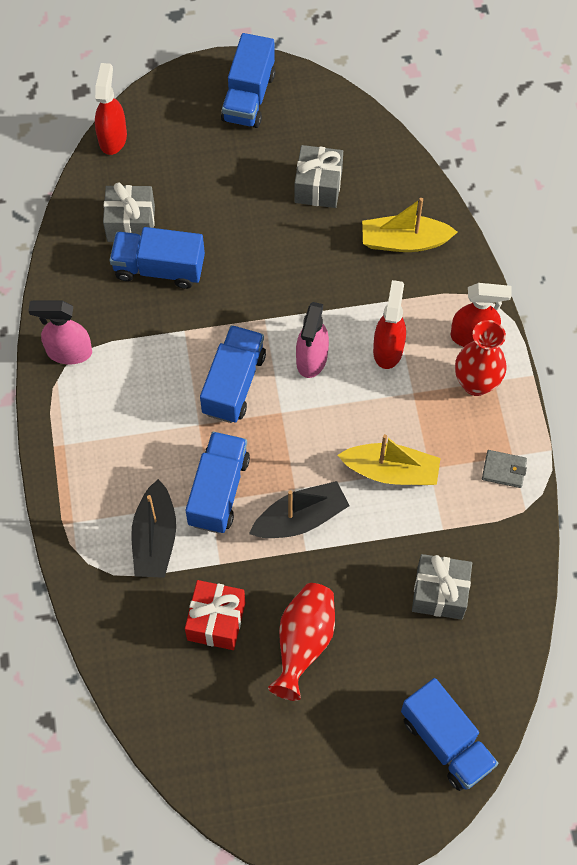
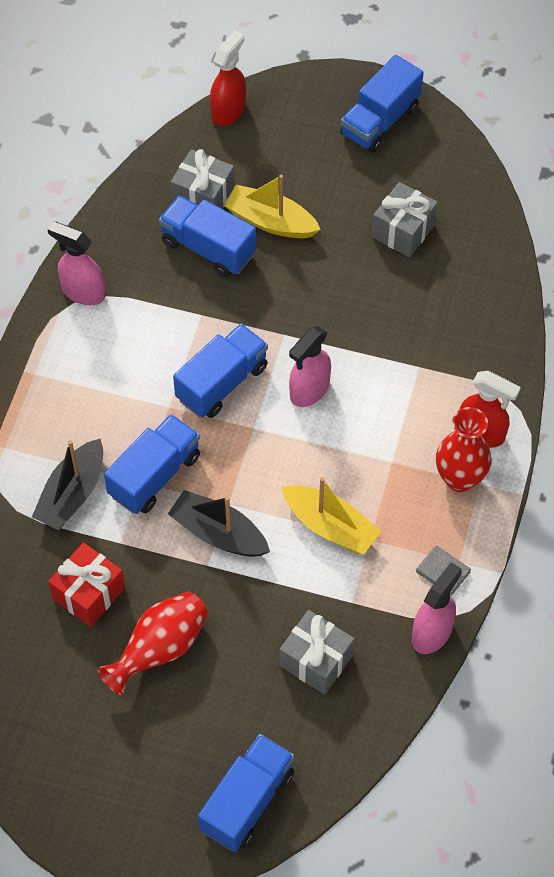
camera: 25 degrees right, 5 degrees down
black boat [249,481,350,538] -> black boat turned 150 degrees counterclockwise [168,490,270,557]
yellow boat [362,198,457,252] -> yellow boat moved to [224,175,321,238]
red spray bottle [373,280,406,369] -> none
blue truck [401,678,498,791] -> blue truck turned 135 degrees counterclockwise [198,734,294,852]
none -> pink spray bottle [412,562,462,654]

